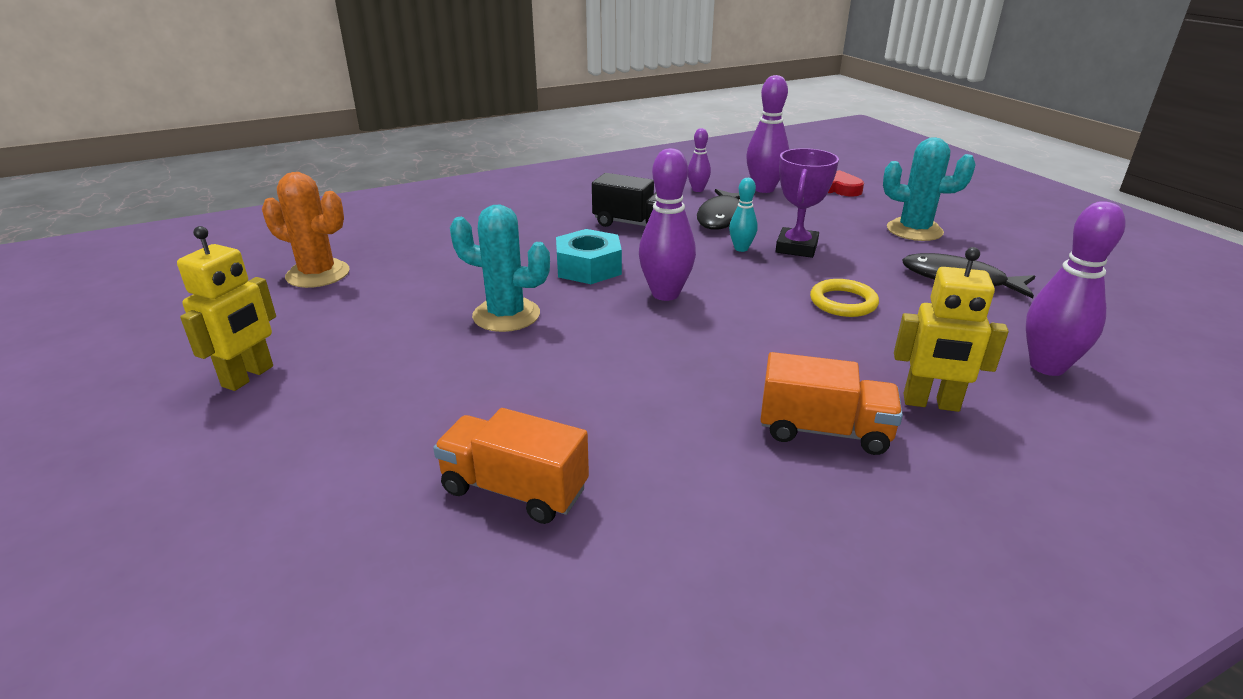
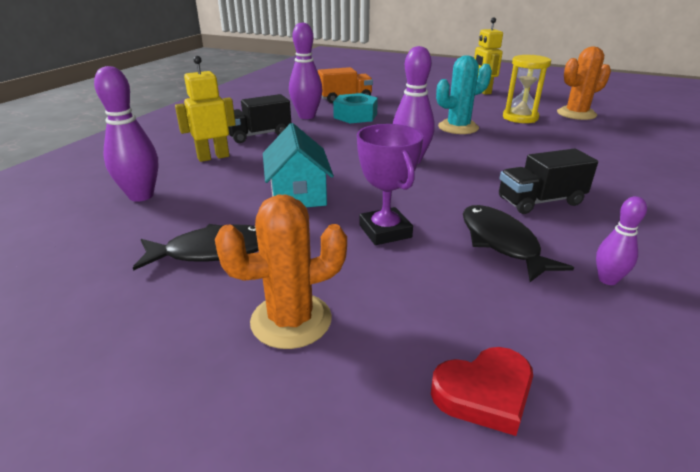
camera: 140 degrees right, 0 degrees up
turquoise nut [556,229,622,284] -> turquoise nut moved to [333,93,378,123]
turquoise bowling pin [729,178,758,252] -> none
purple bowling pin [746,75,789,193] -> purple bowling pin moved to [289,22,323,119]
orange truck [761,352,903,455] -> black truck [228,94,291,143]
yellow ring [810,279,879,317] -> turquoise house [263,123,334,207]
turquoise cactus [883,137,976,241] -> orange cactus [215,195,347,349]
none -> yellow hourglass [503,55,551,123]

